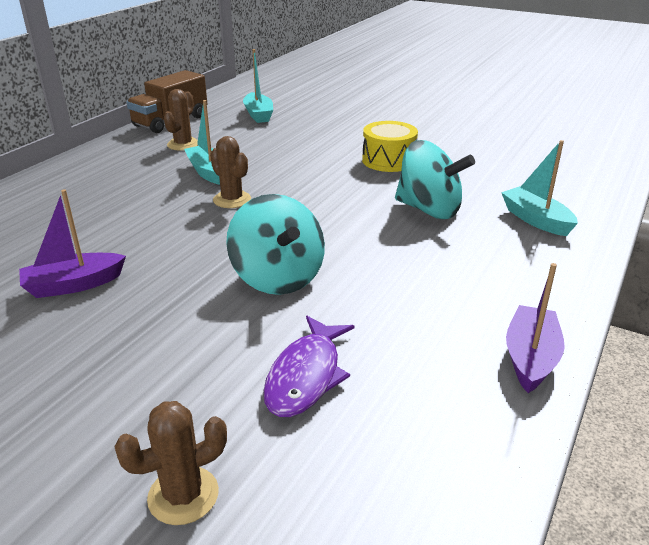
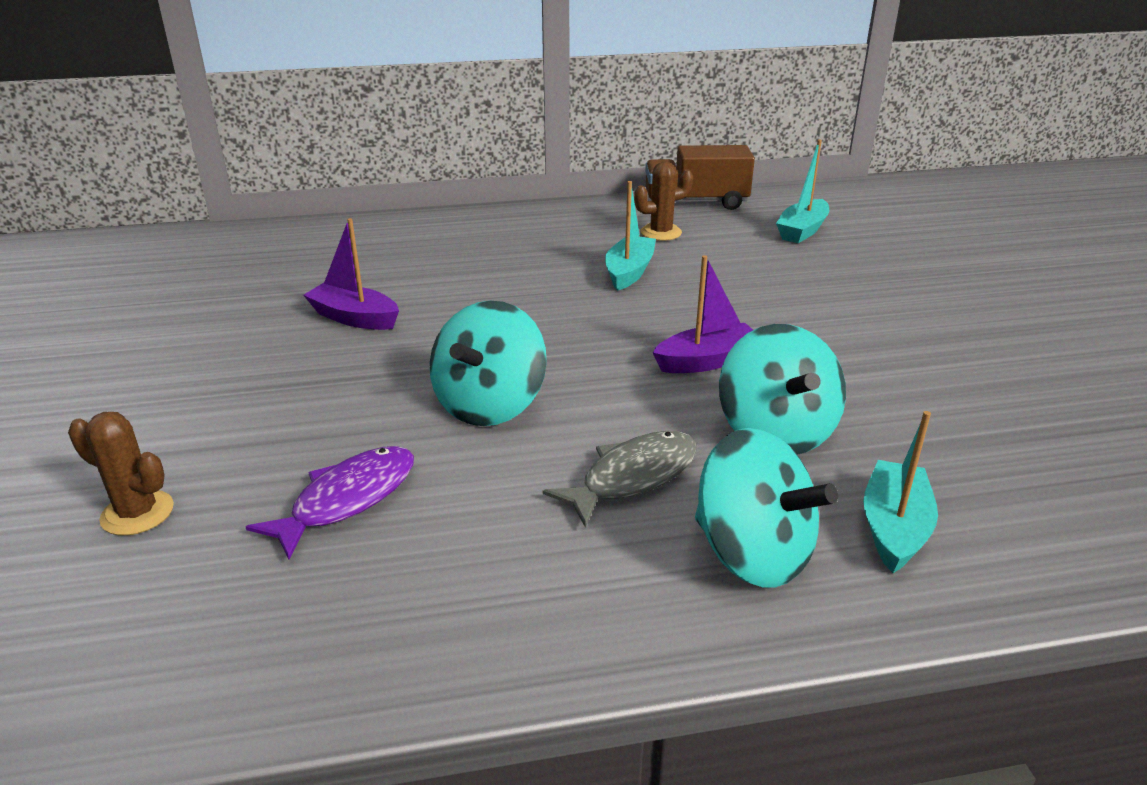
camera: 50 degrees right, 0 degrees up
brown cactus [210,136,251,208] -> none
purple fish [263,316,355,417] -> purple fish turned 150 degrees clockwise [246,446,414,560]
yellow drum [362,121,418,172] -> none
purple boat [506,263,565,393] -> purple boat moved to [653,255,753,373]
none -> grey fish [543,431,697,528]
none -> turquoise spinning top [695,428,838,588]

